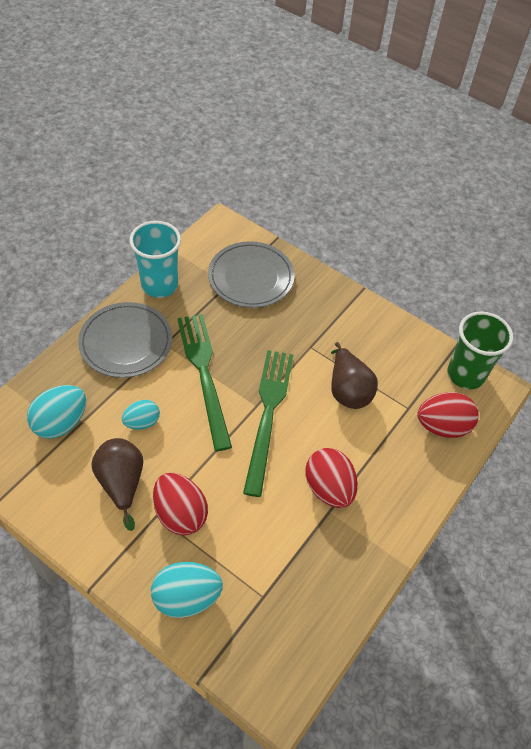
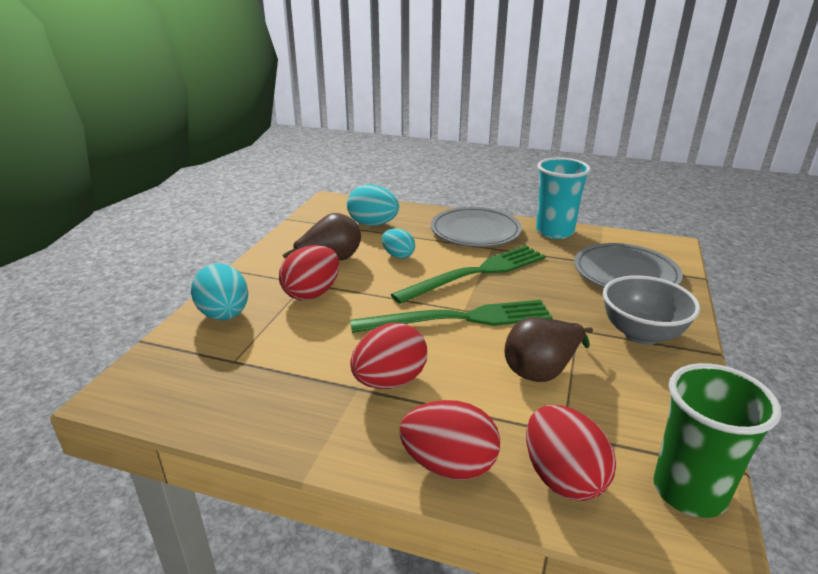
camera: 75 degrees right, 25 degrees down
none -> red egg [399,400,500,480]
none -> grey bowl [603,275,700,345]

